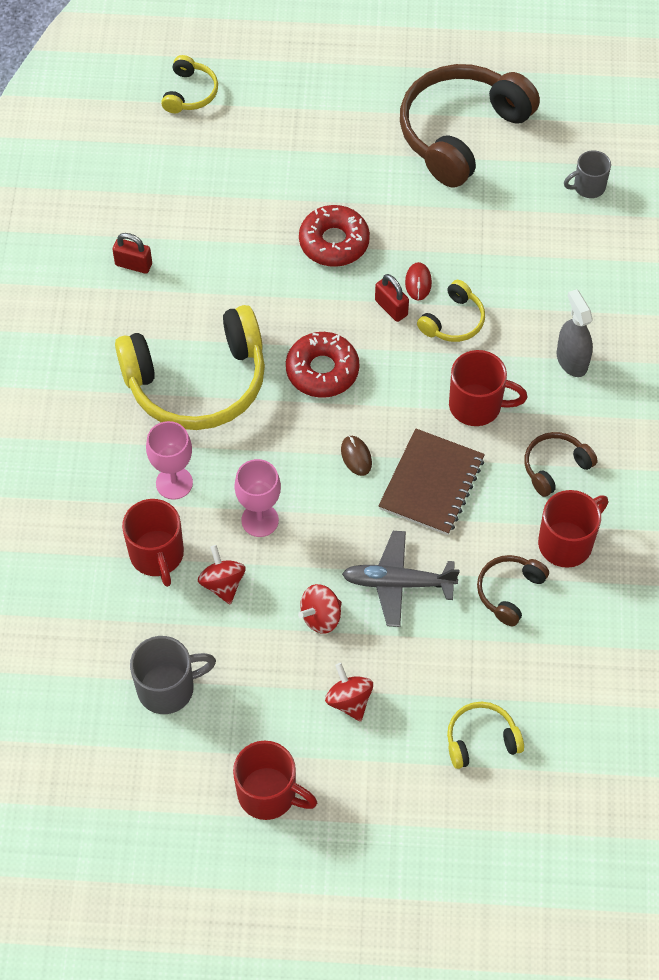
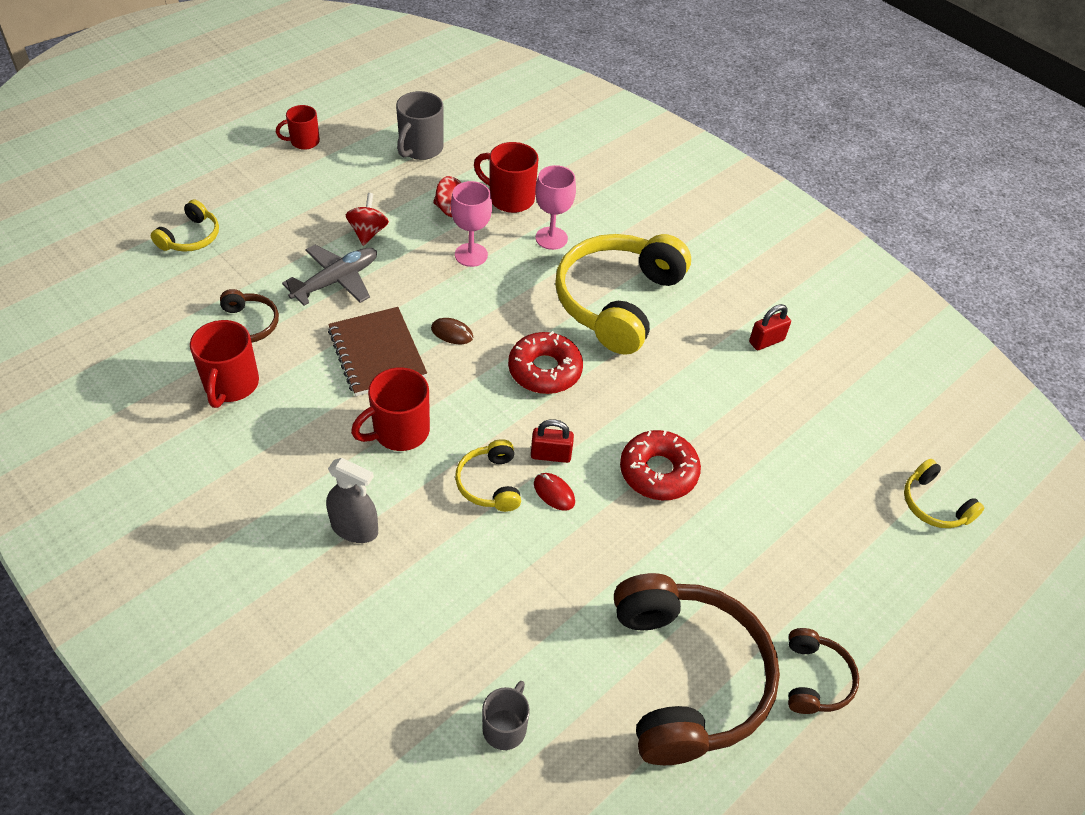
camera: 130 degrees right, 10 degrees down
red mug [233,741,317,820] -> red mug [276,105,320,150], size x0.65
red spinning top [325,663,373,722] -> none
brown headphones [524,432,598,497] -> brown headphones moved to [788,628,859,714]

